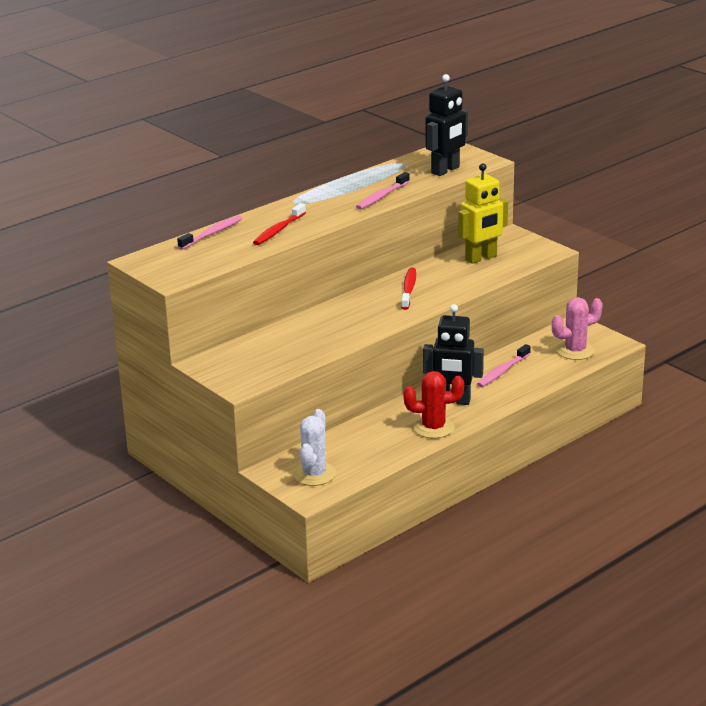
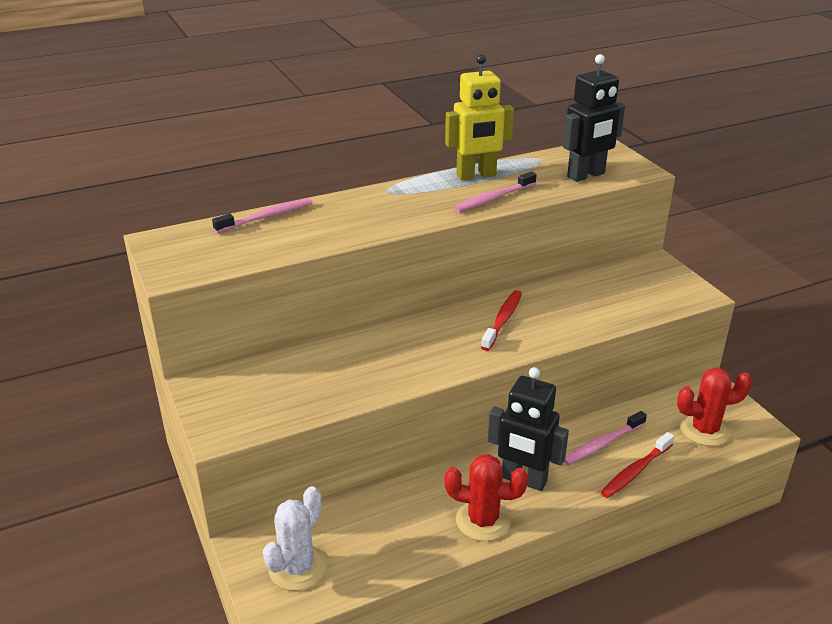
camera: 15 degrees right, 5 degrees up
red toothbrush [253,203,306,245] -> red toothbrush moved to [601,432,674,498]
yellow robot [458,163,508,264] -> yellow robot moved to [445,54,514,180]
pink cactus [552,297,603,360] -> red cactus [677,368,752,446]

